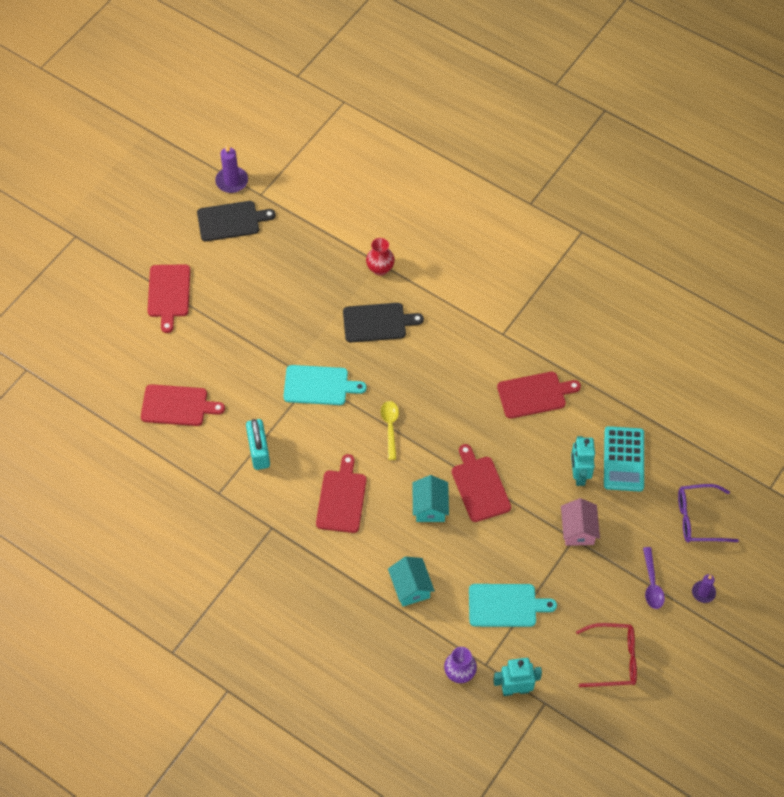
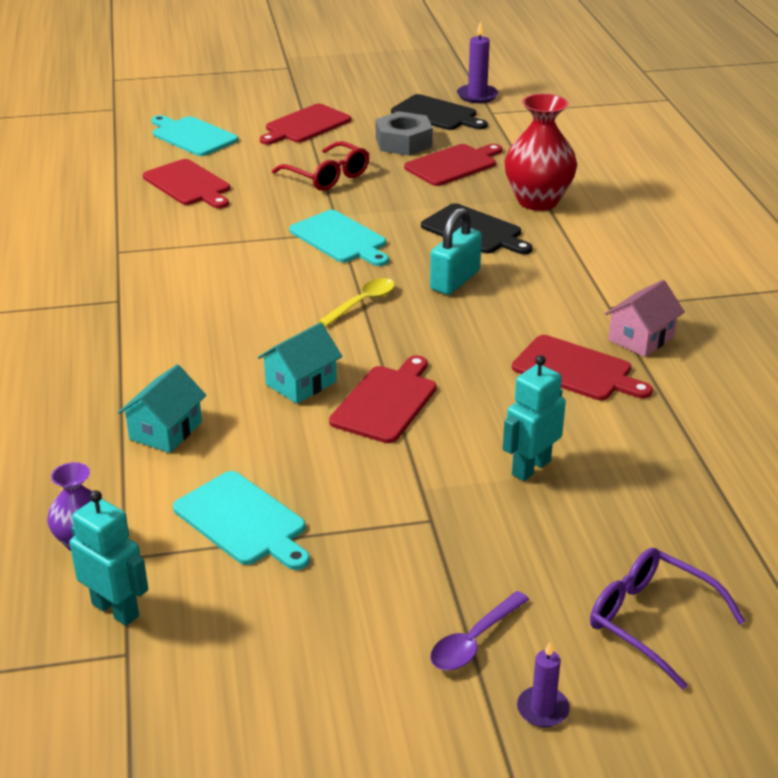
camera: 45 degrees right, 25 degrees down
turquoise padlock [246,419,270,470] -> turquoise padlock moved to [430,208,482,295]
red cutting board [316,454,367,533] -> red cutting board moved to [404,144,502,186]
red vase [366,238,395,276] -> red vase [504,93,577,211], size x1.75
pink house [561,498,600,546] -> pink house moved to [605,280,685,357]
red glasses [576,623,637,687] -> red glasses moved to [272,141,369,191]
turquoise calculator [604,426,644,492] -> none
none -> turquoise cutting board [151,115,238,156]
none -> grey nut [376,111,433,156]

